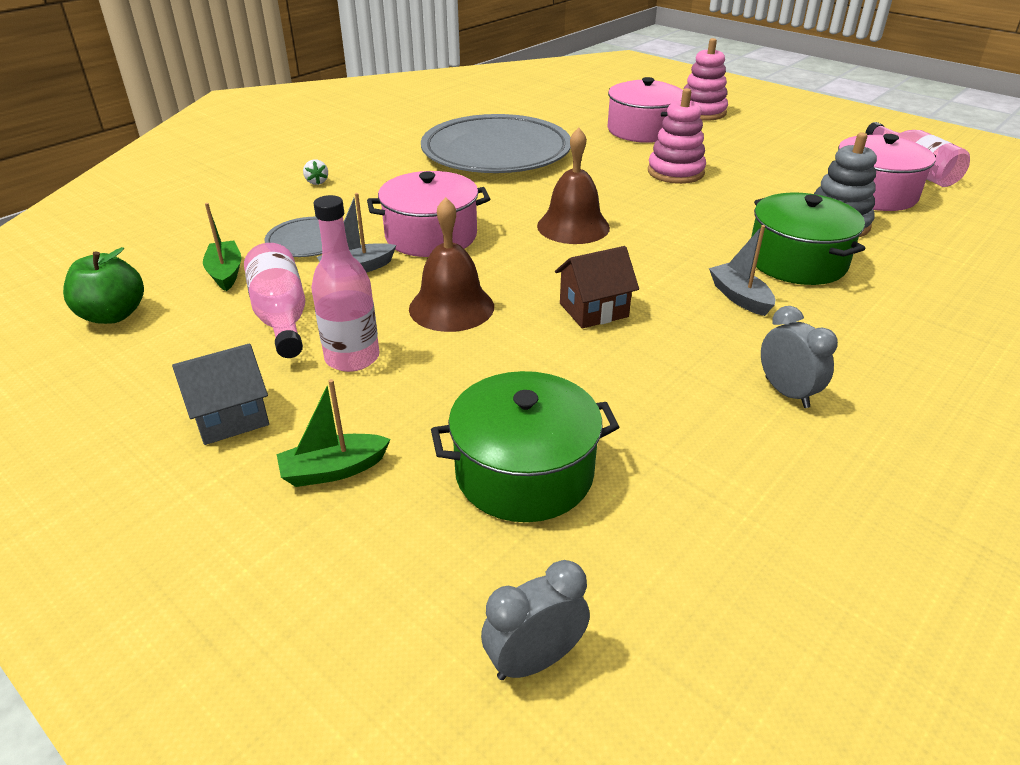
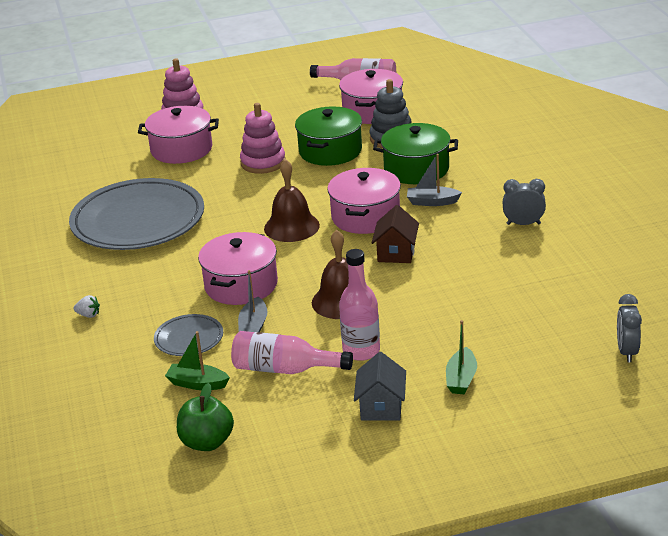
camera: 55 degrees left, 5 degrees down
green pot [431,371,619,522] -> green pot moved to [295,106,362,166]
none -> pink pot [327,168,401,234]

